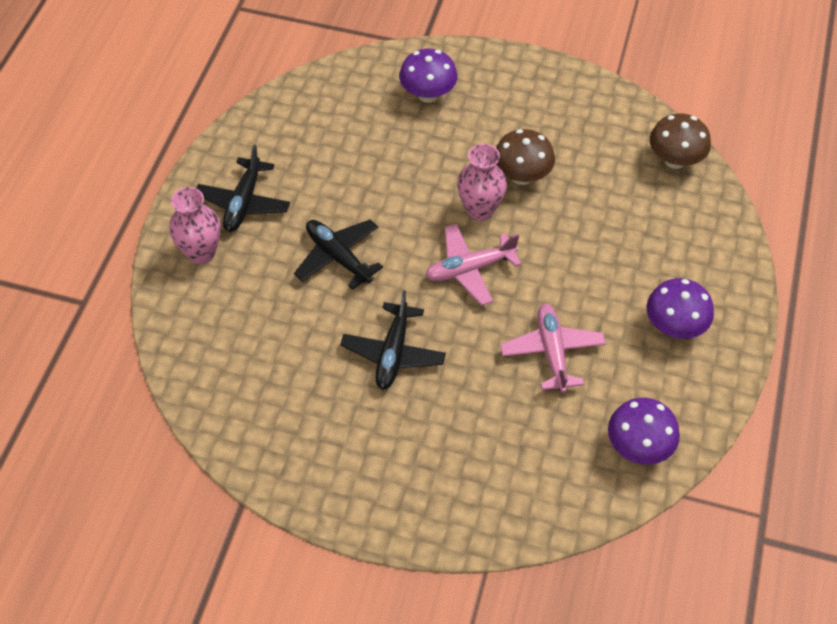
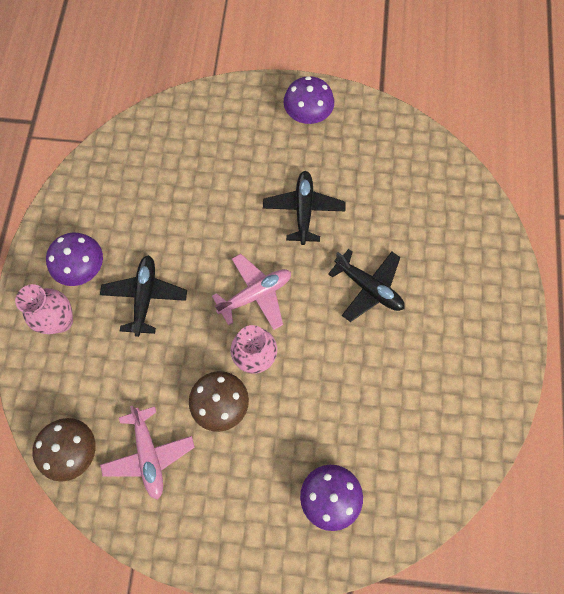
camera: 170 degrees right, 15 degrees up
pink vase [169,187,221,264] -> pink vase moved to [15,284,73,334]
black plane [197,145,290,232] -> black plane moved to [100,255,187,337]
pink plane [500,303,606,393] -> pink plane moved to [100,406,195,500]
purple mushroom [608,398,680,465] -> purple mushroom moved to [284,76,334,124]

